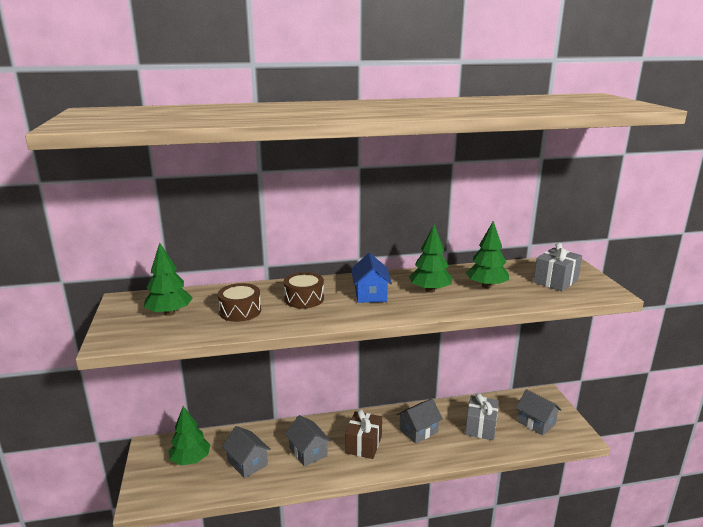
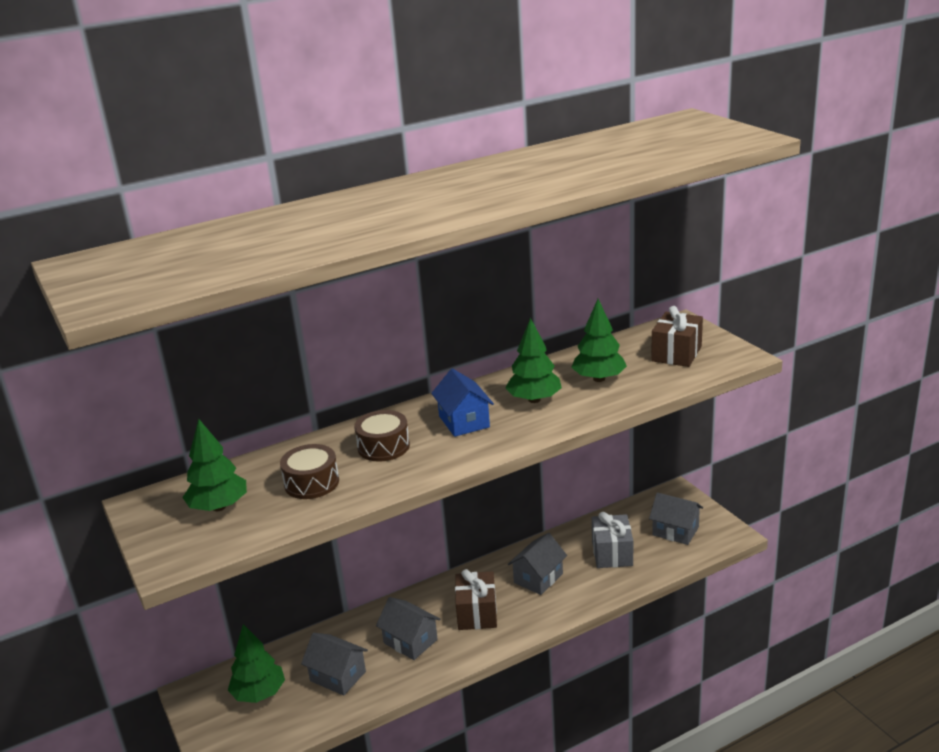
camera: 15 degrees left, 5 degrees up
grey gift [533,243,582,291] -> brown gift [651,306,703,367]

